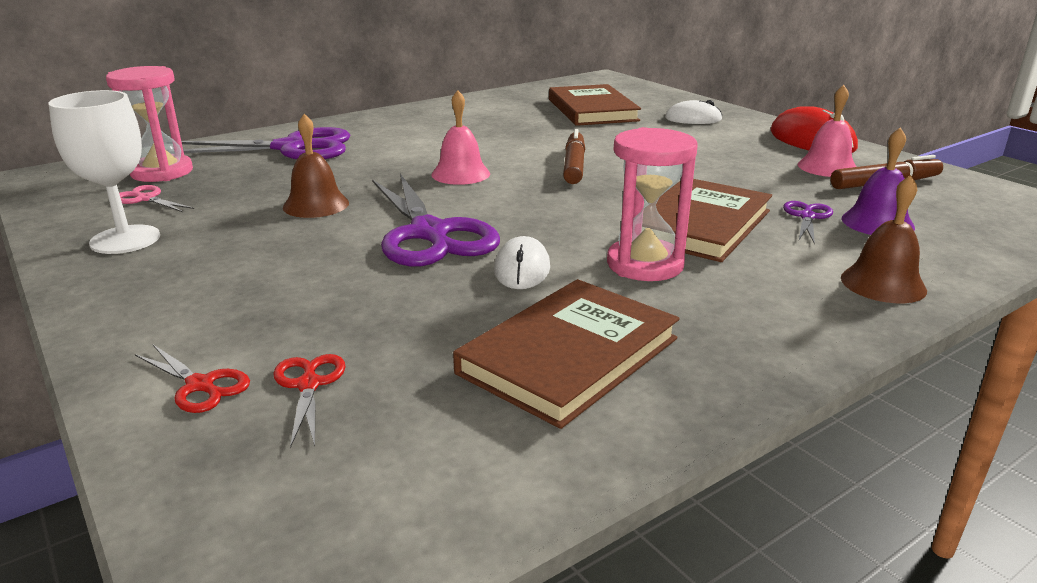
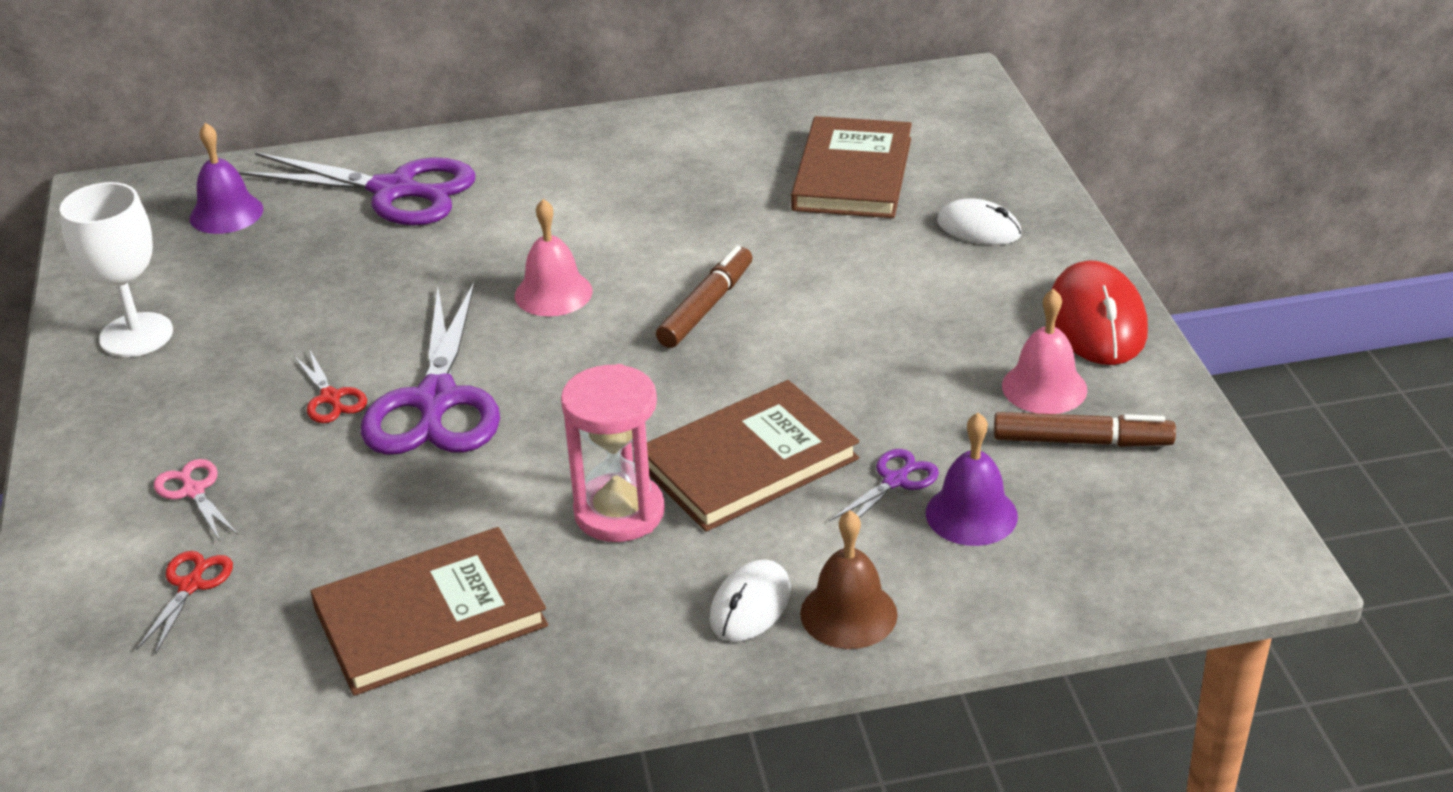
camera: 25 degrees right, 10 degrees up
pink hourglass [106,66,193,182] -> purple bell [190,123,263,234]
pink scissors [119,185,194,212] -> pink scissors moved to [154,459,238,541]
red scissors [135,345,250,413] -> red scissors moved to [293,350,367,423]
brown bell [283,114,349,218] -> none
white mouse [494,236,550,289] -> white mouse moved to [709,559,791,642]

